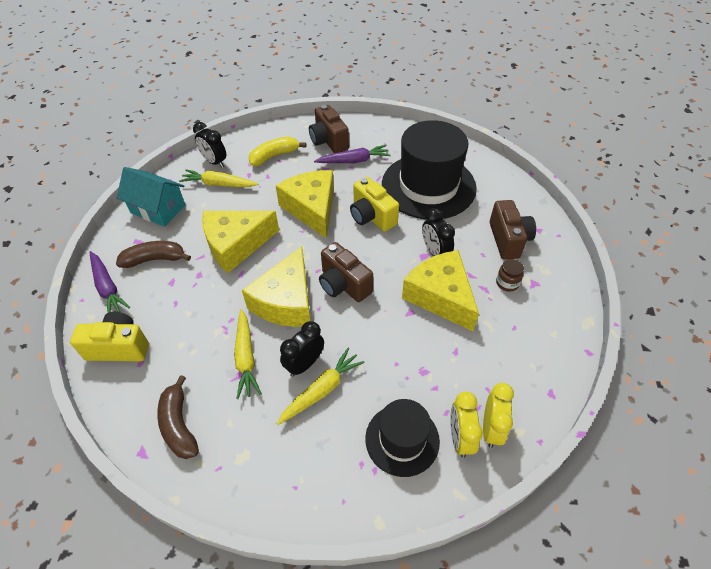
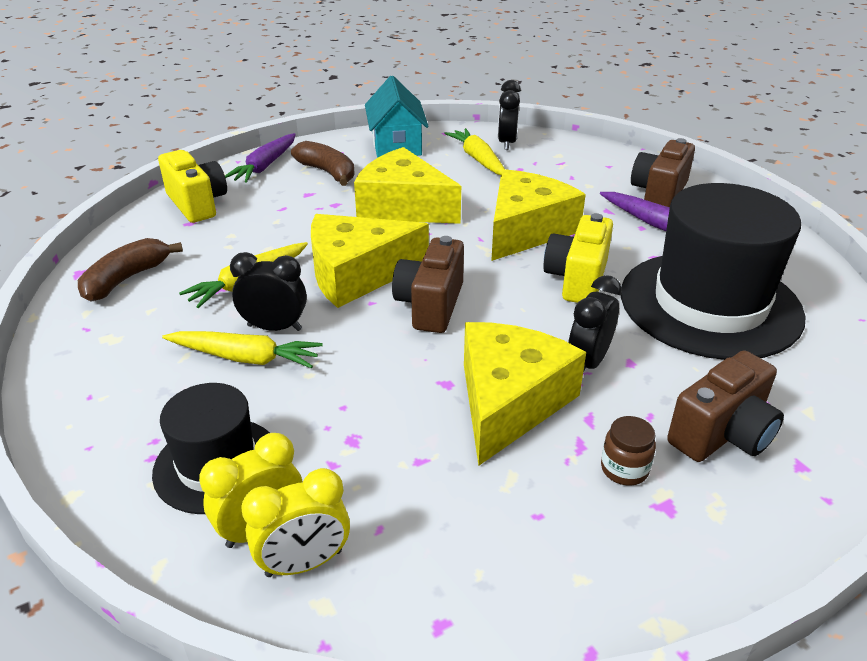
camera: 55 degrees right, 15 degrees down
yellow banana [249,137,306,166] -> none

